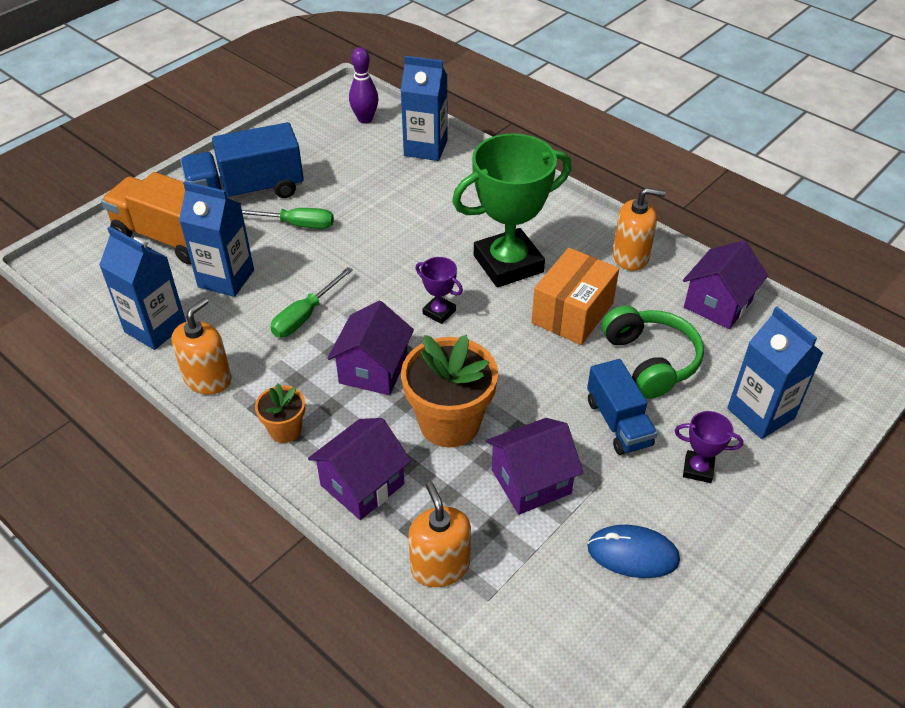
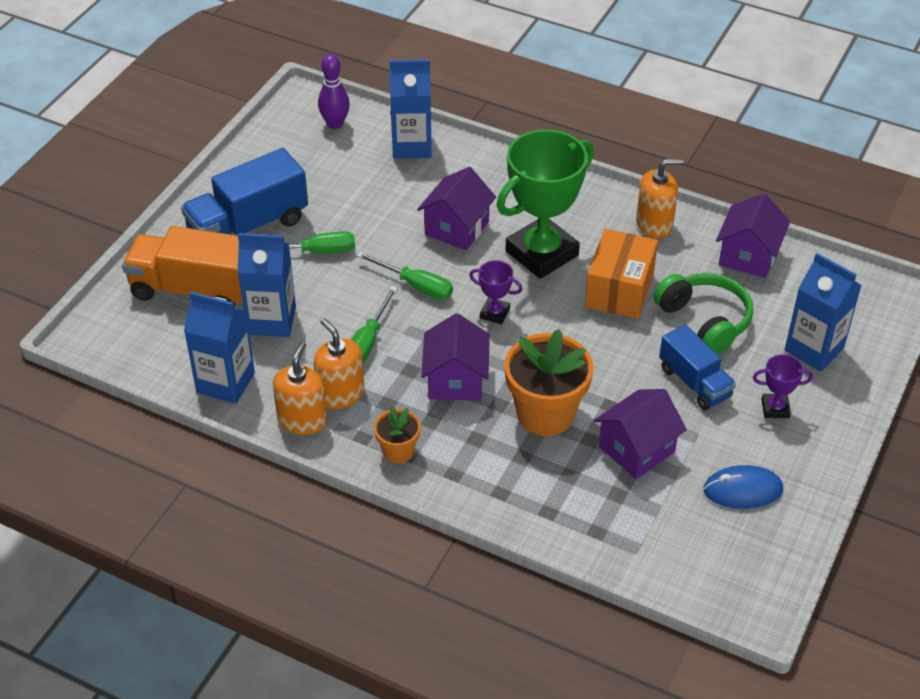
camera: 15 degrees left, 0 degrees up
purple house [308,418,411,520] -> purple house moved to [417,167,496,250]
orange soap dispenser [408,482,471,587] -> orange soap dispenser moved to [313,318,364,409]
none -> green screwdriver [356,252,453,300]

